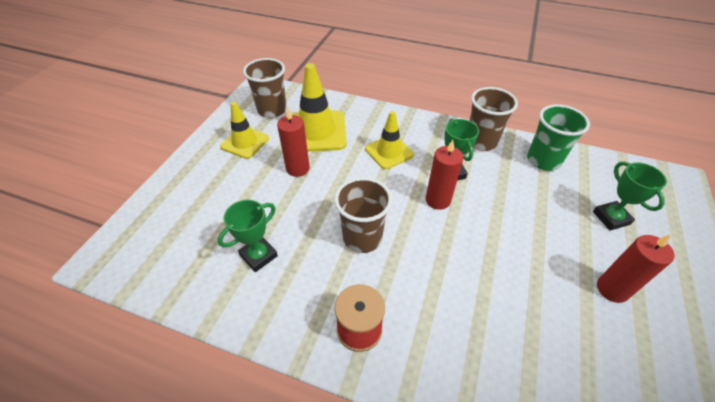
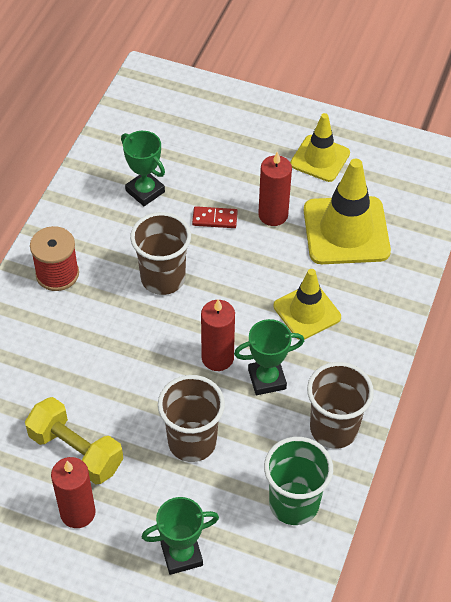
camera: 90 degrees right, 5 degrees up
brown cup [243,58,287,118] -> brown cup moved to [158,375,225,462]
none -> yellow dumbbell [25,397,123,485]
none -> red domino [192,206,238,228]

